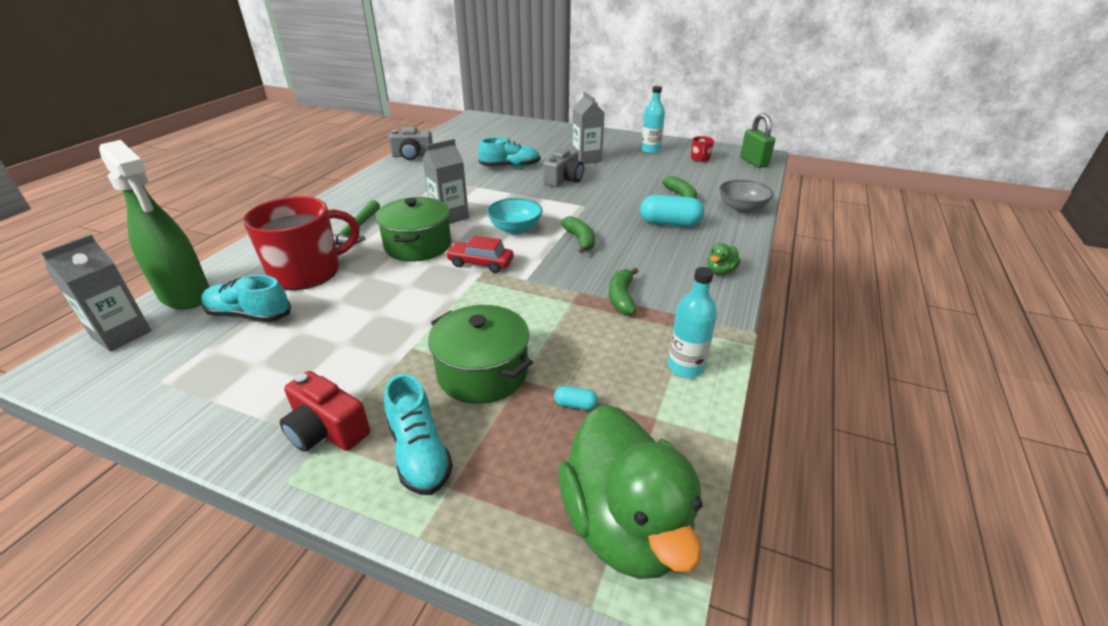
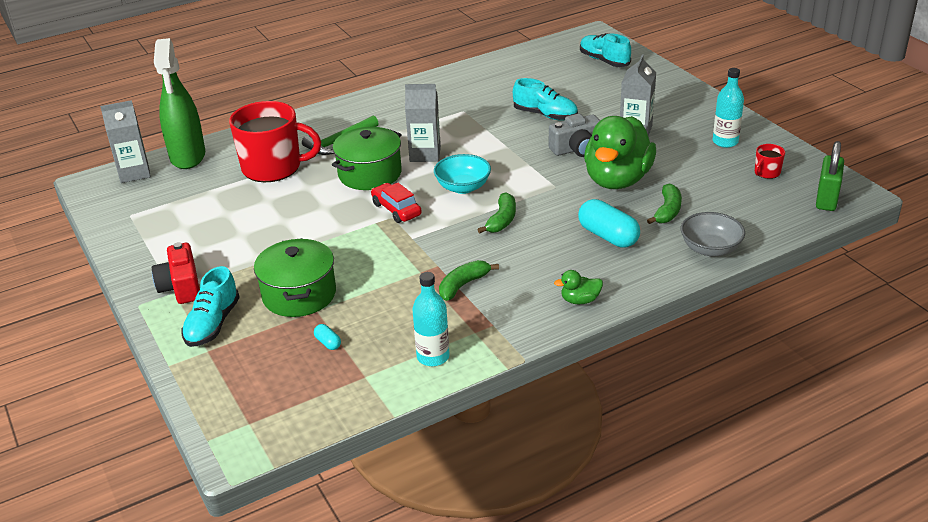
camera: 40 degrees right, 0 degrees up
turquoise shoe [201,275,291,322] -> turquoise shoe moved to [580,33,631,67]
grey camera [389,127,433,160] -> none
green duck [558,405,703,579] -> green duck moved to [584,116,656,189]

